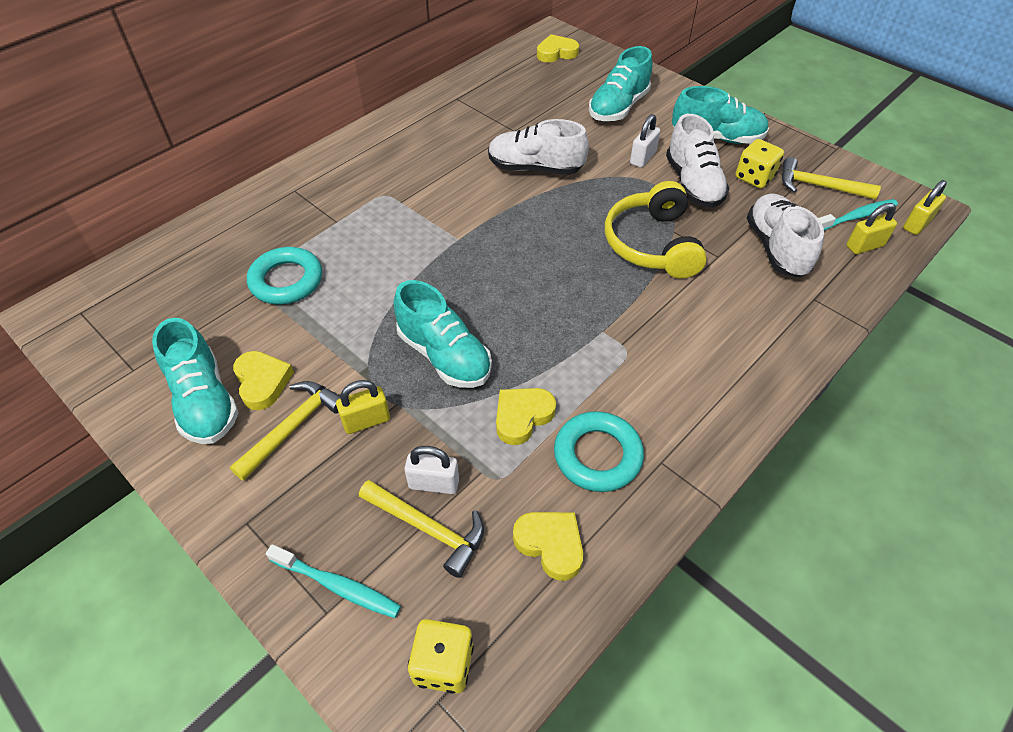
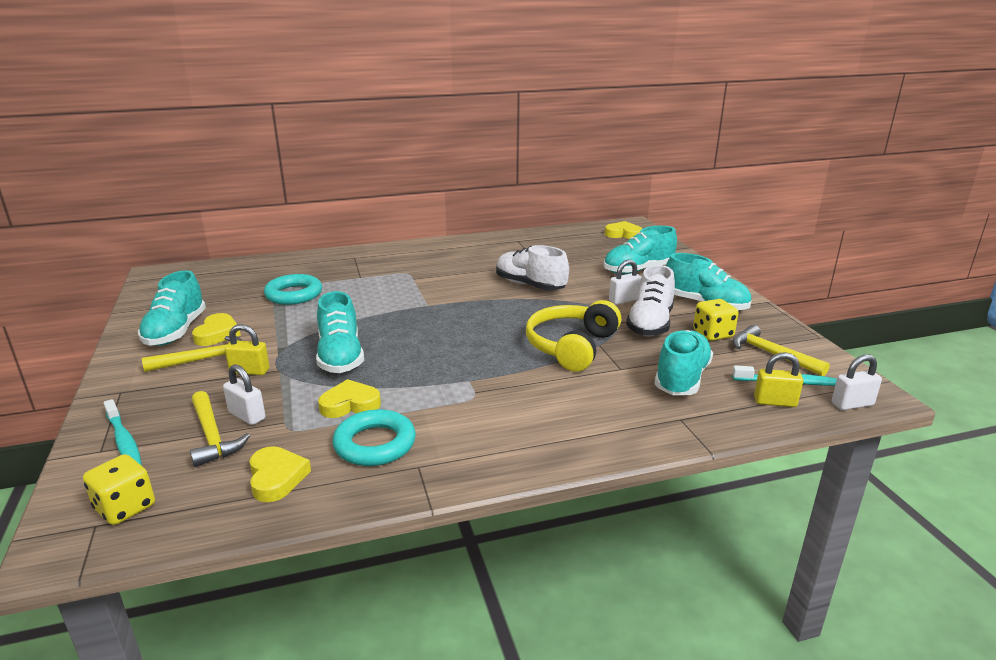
camera: 30 degrees right, 25 degrees down
white shoe [747,193,824,278] -> turquoise shoe [654,330,713,395]
yellow padlock [903,180,947,235] -> white padlock [832,354,882,410]

